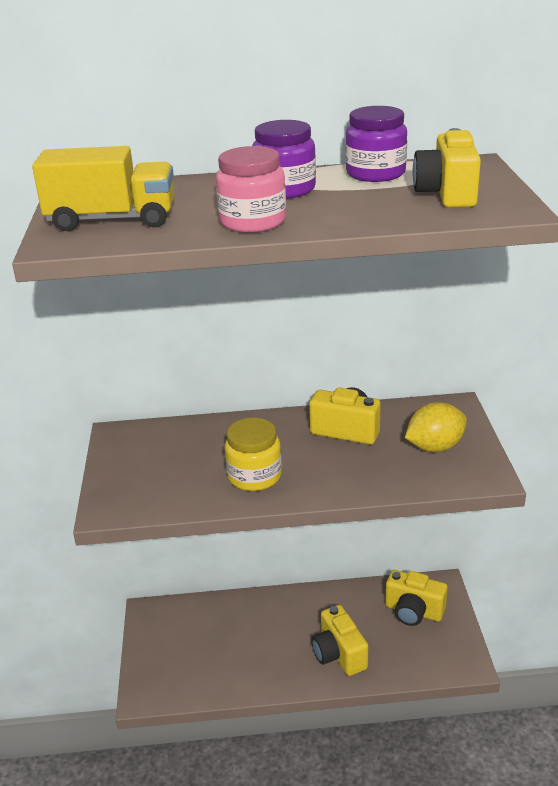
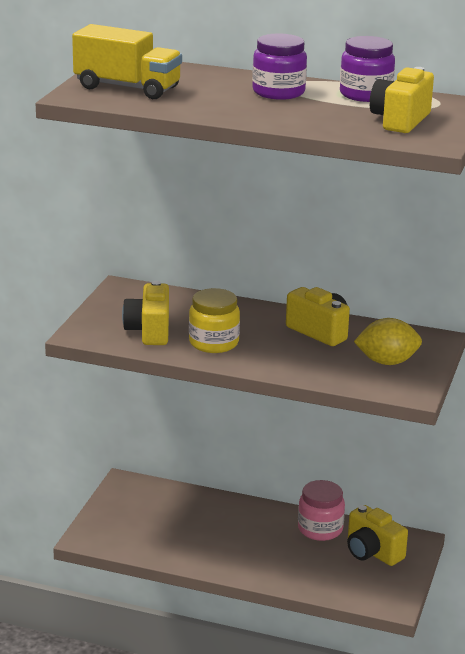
camera: 20 degrees right, 5 degrees down
pink jar [216,146,286,233] -> pink jar moved to [298,480,345,541]
yellow camera [311,605,368,676] -> yellow camera moved to [122,281,169,345]

